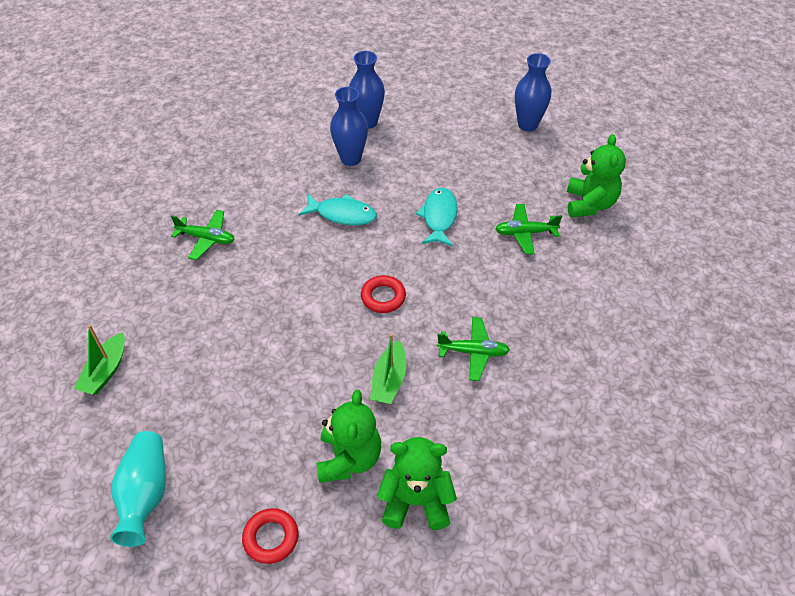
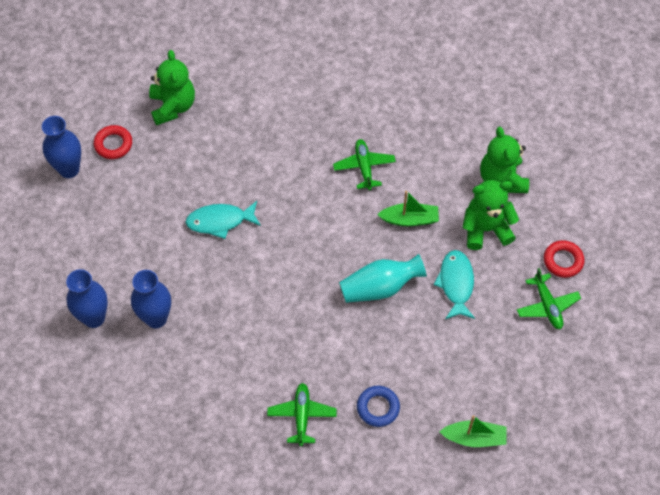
camera: 105 degrees left, 10 degrees up
turquoise vase [110,431,166,547] -> turquoise vase moved to [339,254,427,303]
turquoise fish [298,194,377,225] -> turquoise fish moved to [433,250,475,319]
red ring [361,275,406,313] -> red ring moved to [94,125,132,159]
green plane [495,204,562,254] -> green plane moved to [517,268,581,329]
green teddy bear [567,134,626,218] -> green teddy bear turned 90 degrees clockwise [149,50,195,125]
none -> blue ring [357,386,400,427]

